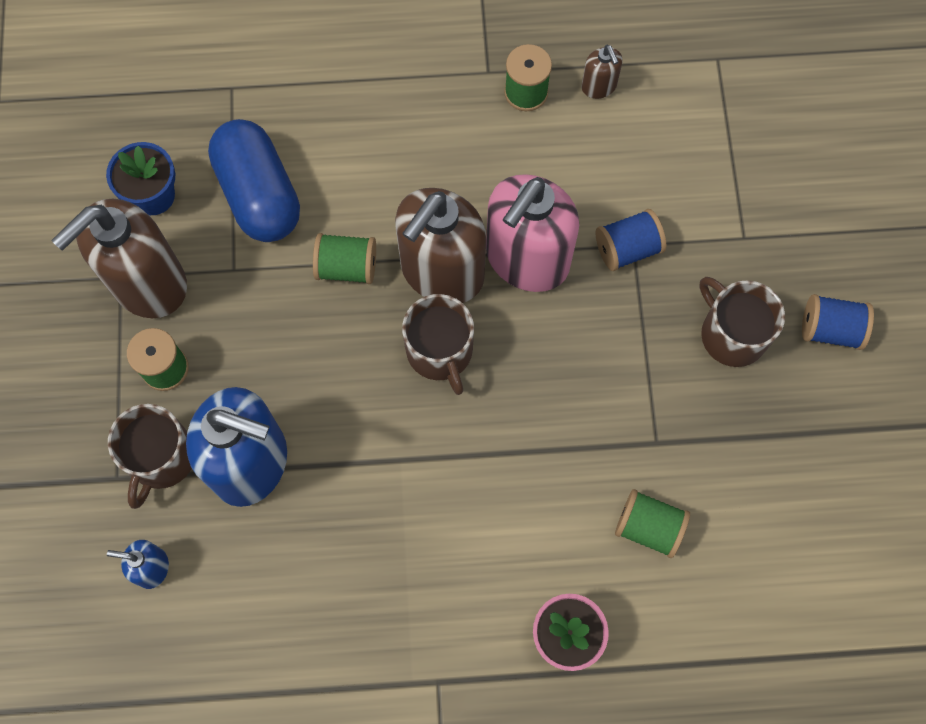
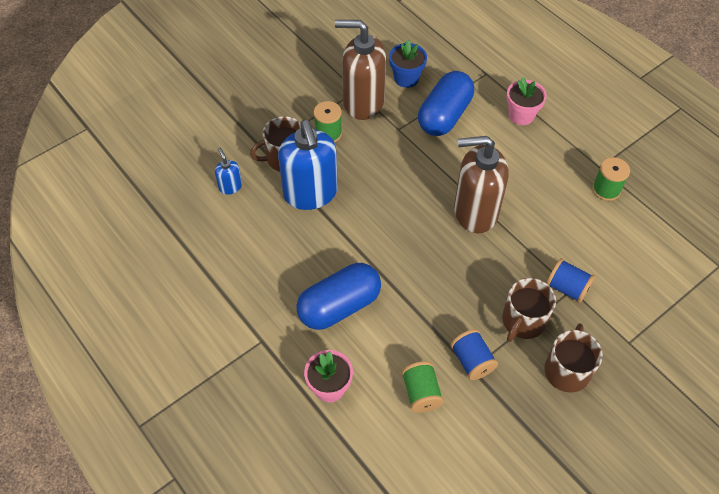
camera: 55 degrees right, 15 degrees down
green spool [313,233,376,284] -> none
brown mug [402,294,474,395] -> brown mug moved to [502,278,556,342]
pink soap dispenser [486,174,579,292] -> none
brown soap dispenser [581,45,623,99] -> none
blue spool [802,294,874,350] -> blue spool moved to [450,329,498,380]
none -> blue capsule [296,263,381,330]
none -> pink flower pot [507,77,547,125]

